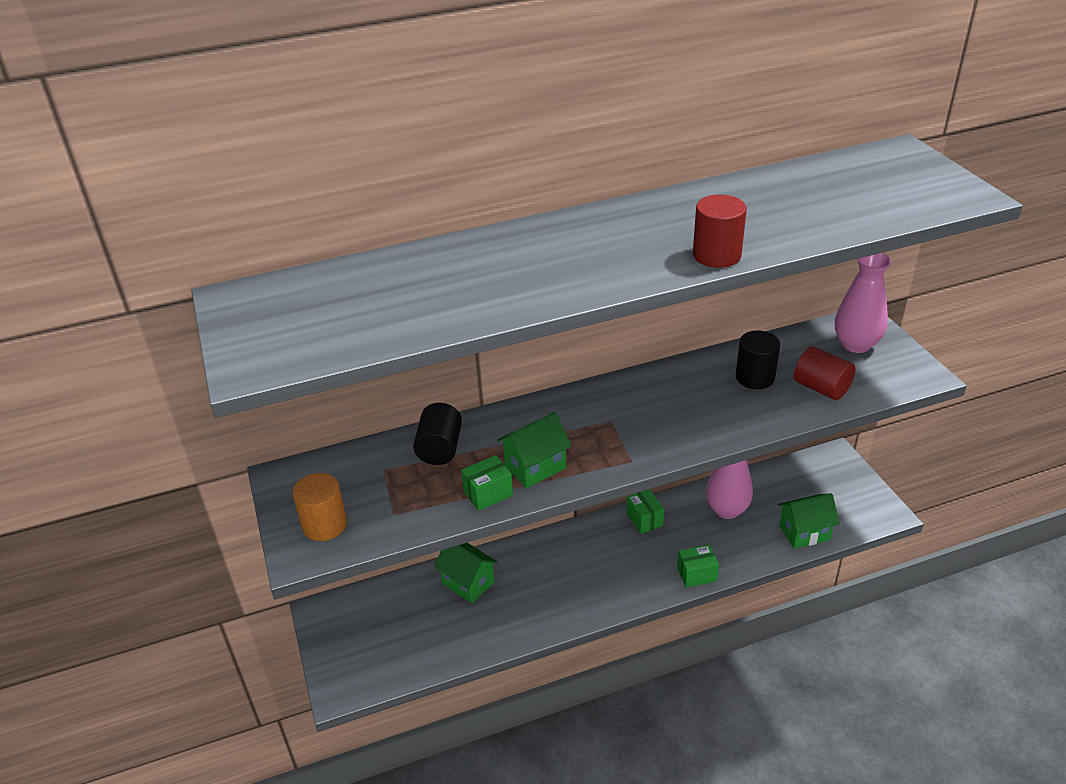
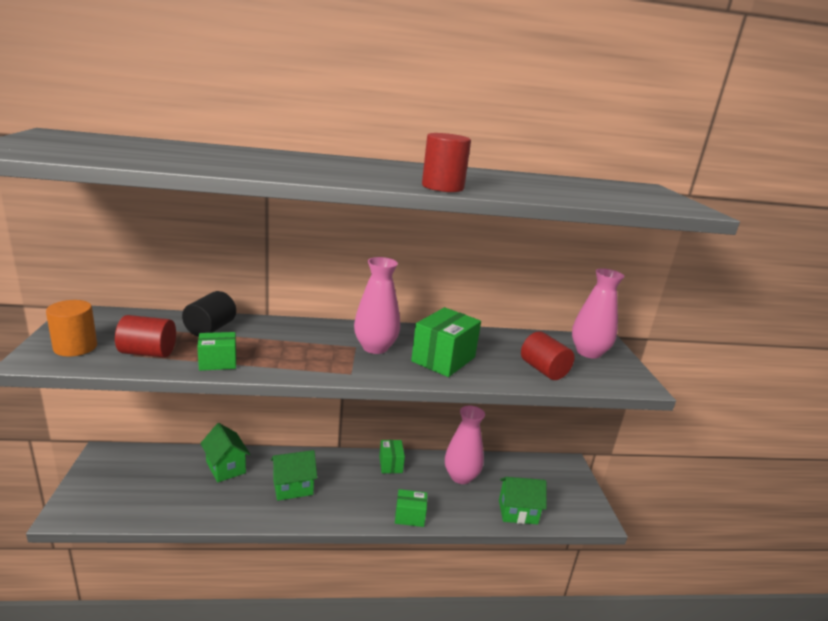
camera: 10 degrees right, 15 degrees down
green house [497,412,572,488] -> green house moved to [271,450,317,501]
black cylinder [736,331,780,389] -> none
none -> red cylinder [115,315,176,357]
none -> pink vase [354,257,400,354]
none -> green box [411,307,481,377]

